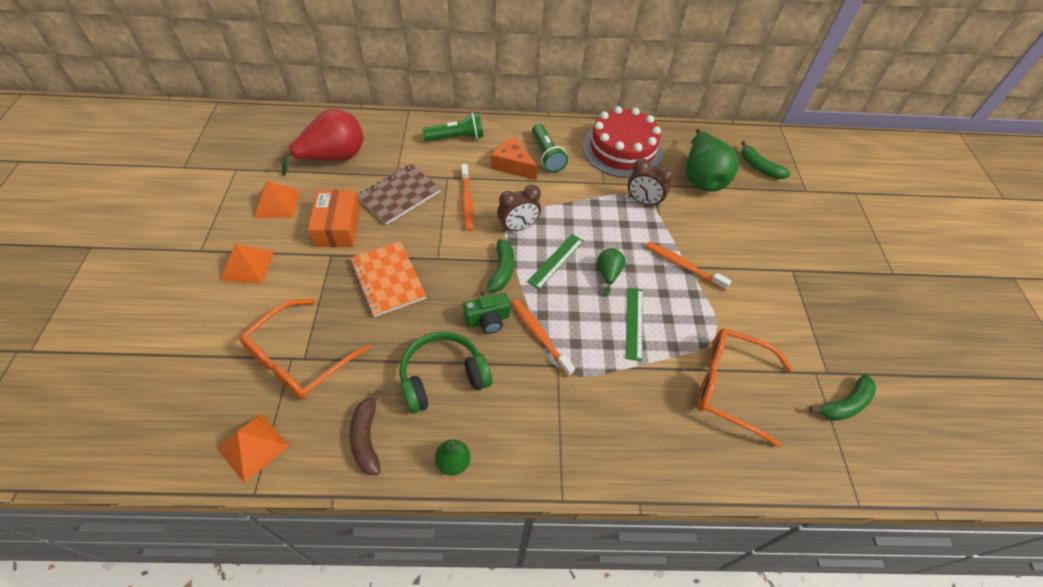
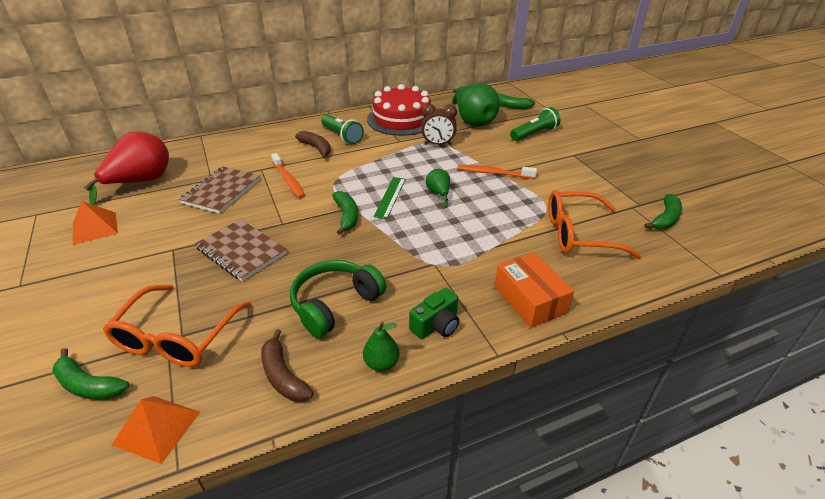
camera: 20 degrees left, 15 degrees down
orange pyramid [220,244,274,284] -> none
orange box [308,190,360,247] -> orange box moved to [495,252,574,328]
orange notebook [350,241,427,317] -> brown notebook [195,219,287,281]
green flashlight [422,113,483,141] -> green flashlight moved to [510,107,561,141]
green camera [463,292,510,334] -> green camera moved to [409,288,459,339]
orange cheese [491,137,538,180] -> brown banana [295,131,331,159]
brown clock [497,185,541,232] -> none
orange toothbrush [511,299,575,376] -> none
green ruler [625,288,643,361] -> none
none -> green banana [52,348,129,400]

